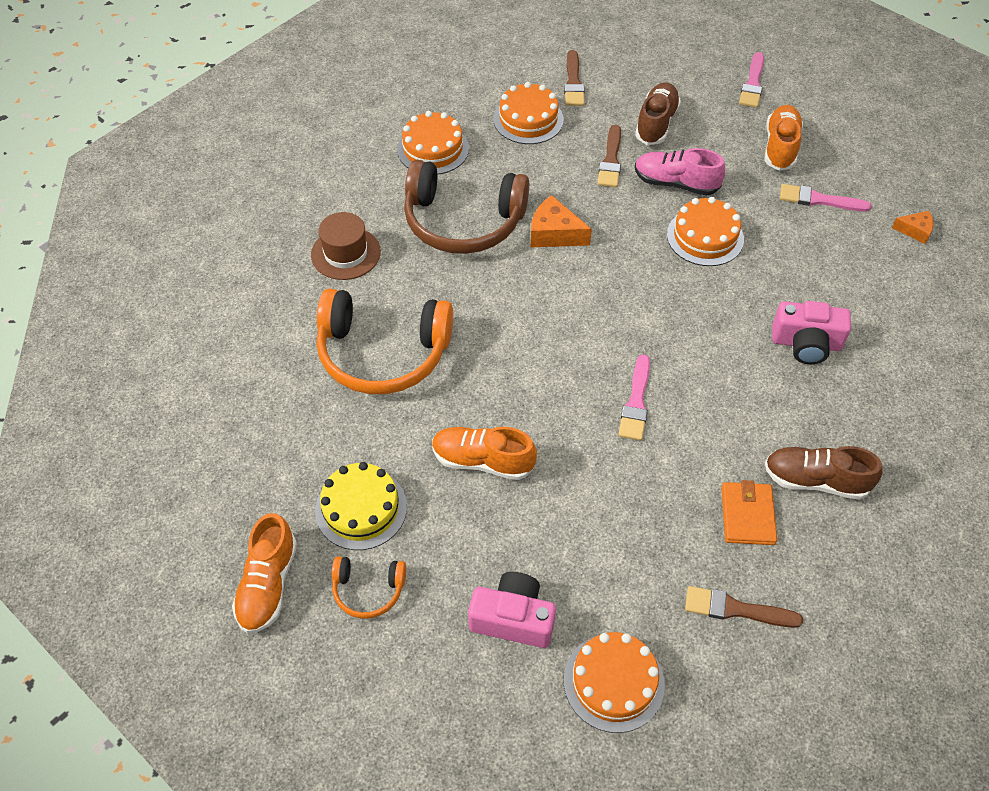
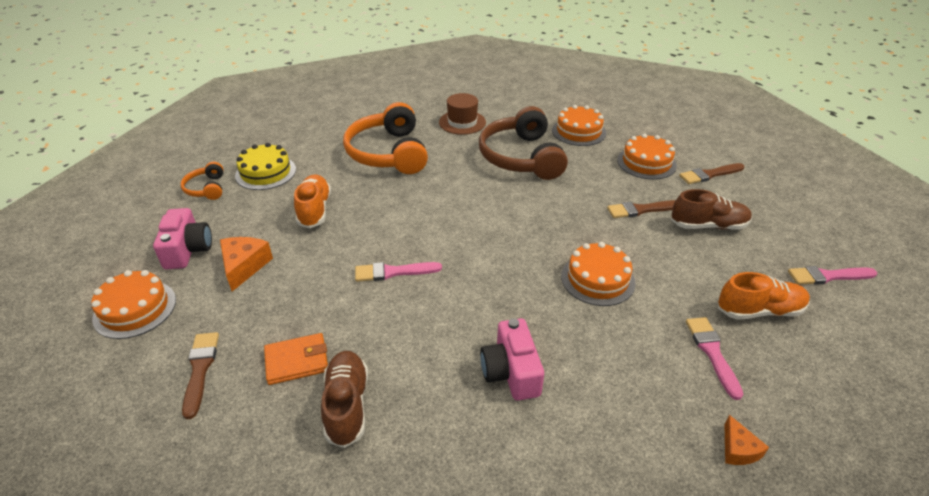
camera: 70 degrees right, 15 degrees down
orange shoe [232,513,297,634] -> none
orange cheese [531,195,592,247] -> orange cheese moved to [220,237,273,291]
pink shoe [635,148,725,195] -> none

